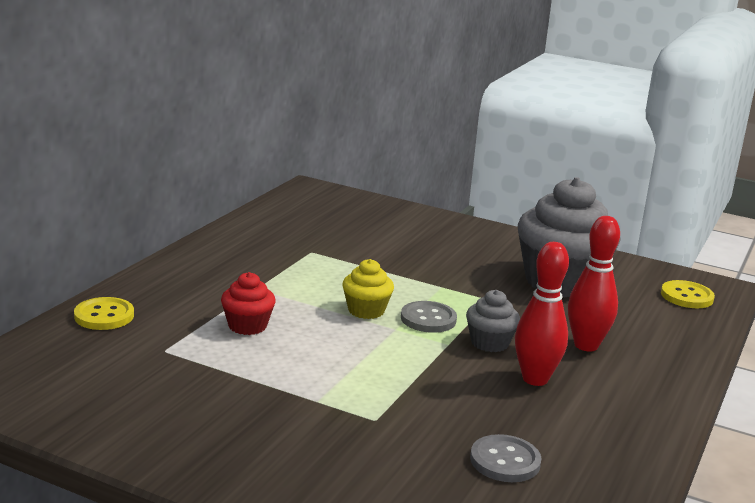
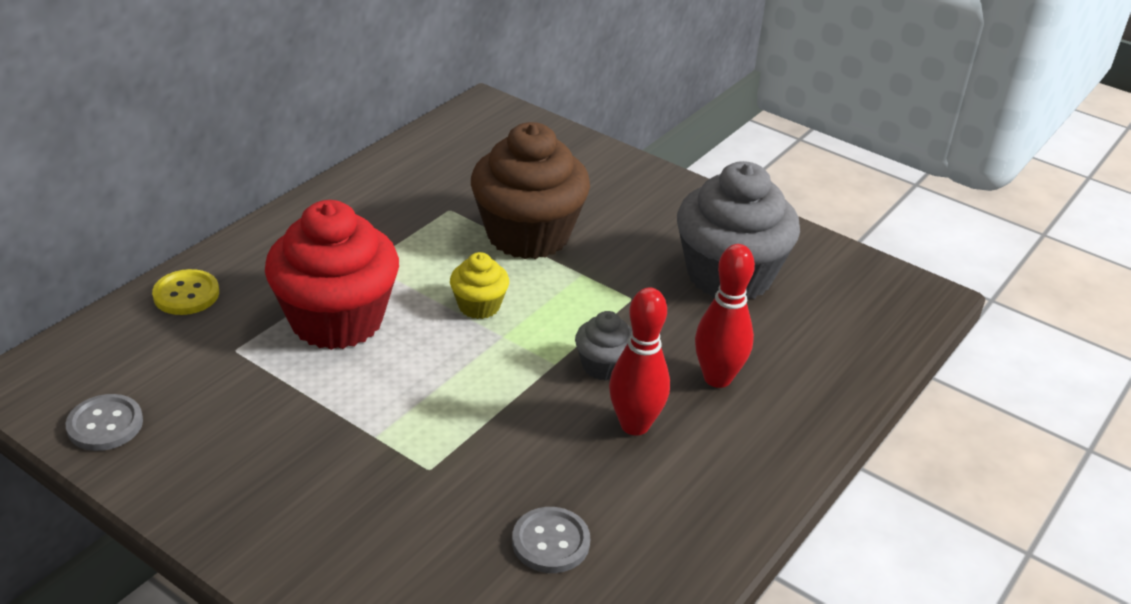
camera: 10 degrees right, 15 degrees up
red cupcake [221,272,275,335] -> red cupcake [265,200,399,350], size x2.14
grey button [401,301,457,333] -> grey button moved to [66,394,143,451]
yellow button [661,280,715,308] -> none
none -> brown cupcake [471,122,590,259]

